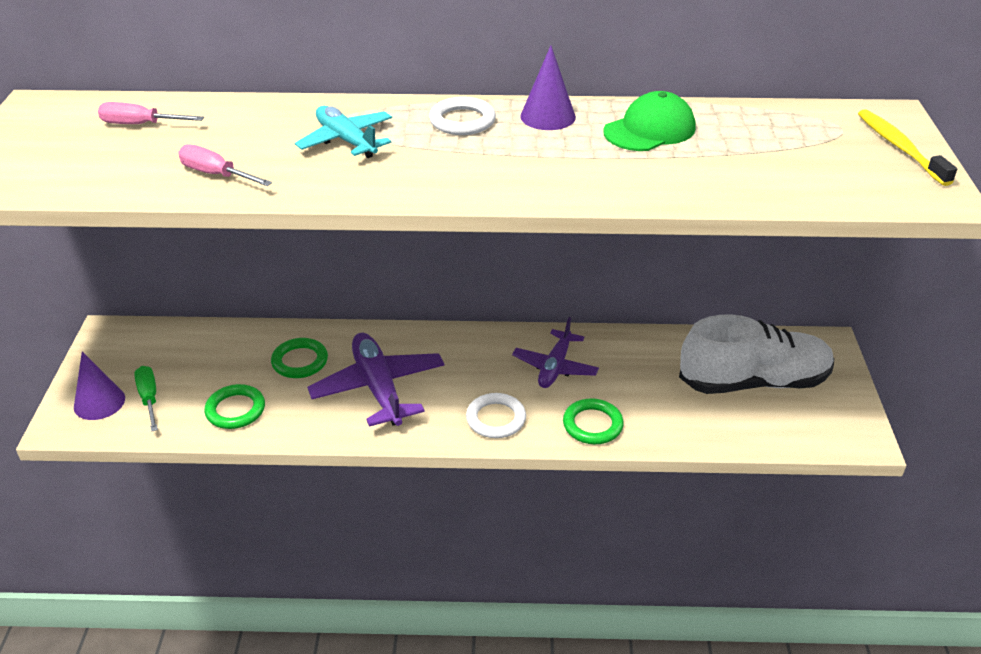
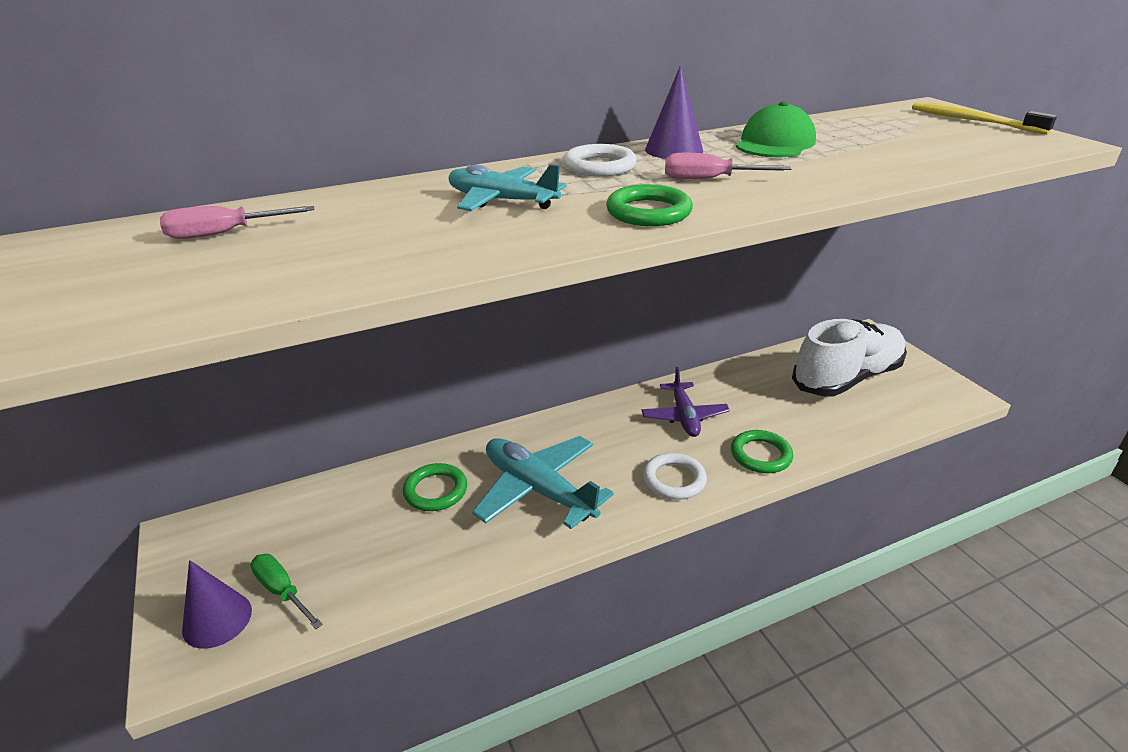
camera: 25 degrees left, 5 degrees down
pink screwdriver [178,144,272,186] -> pink screwdriver moved to [665,153,791,179]
green ring [204,384,265,429] -> green ring moved to [606,184,693,226]
purple plane [307,333,445,427] -> turquoise plane [472,436,614,529]

